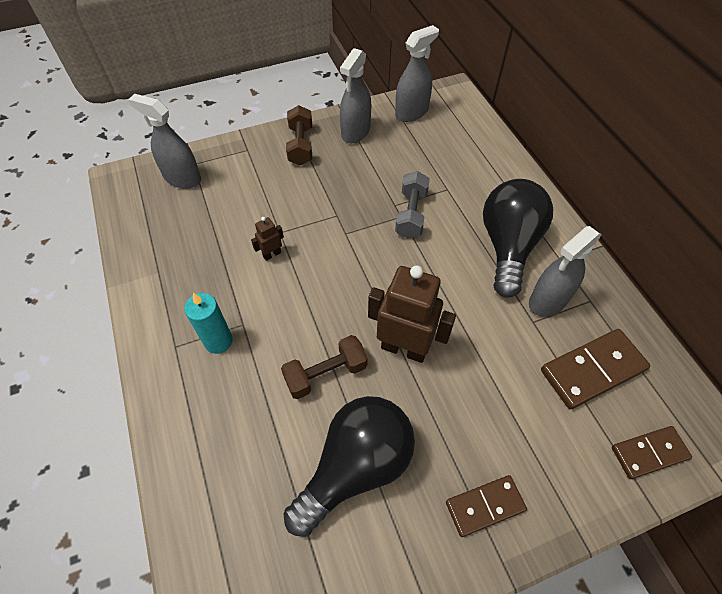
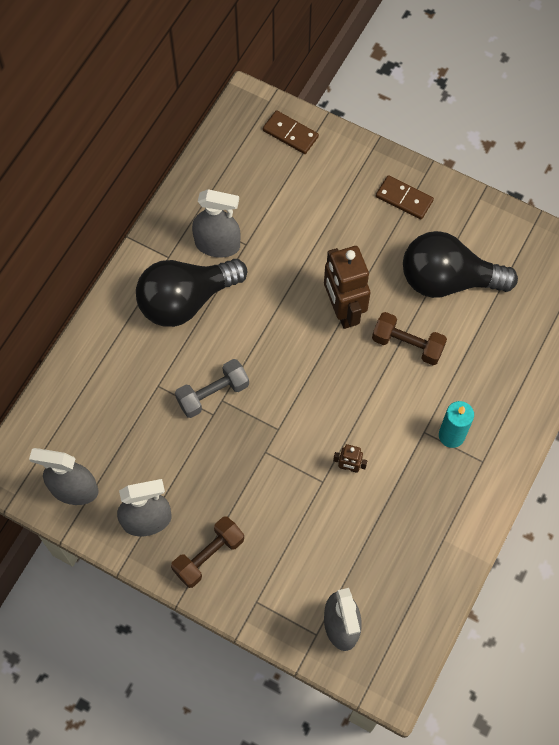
camera: 130 degrees left, 10 degrees up
brown domino [541,329,650,409] -> none

